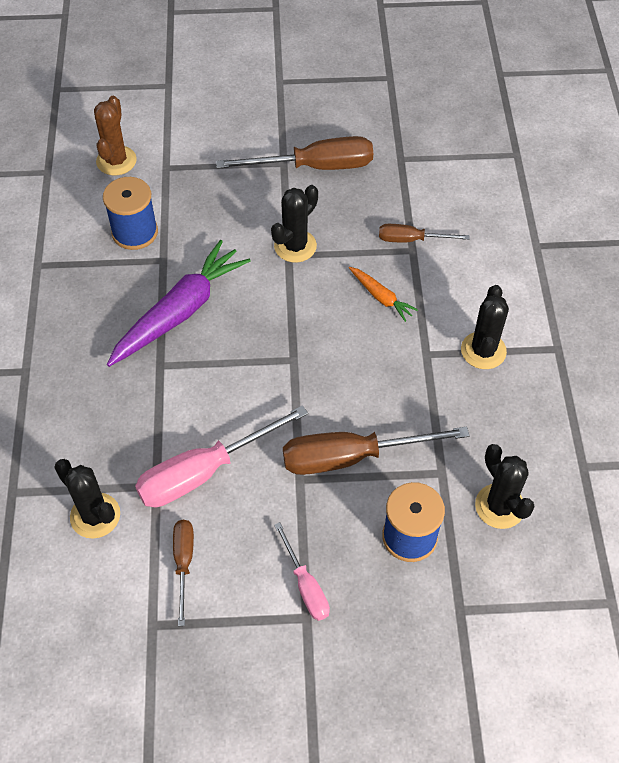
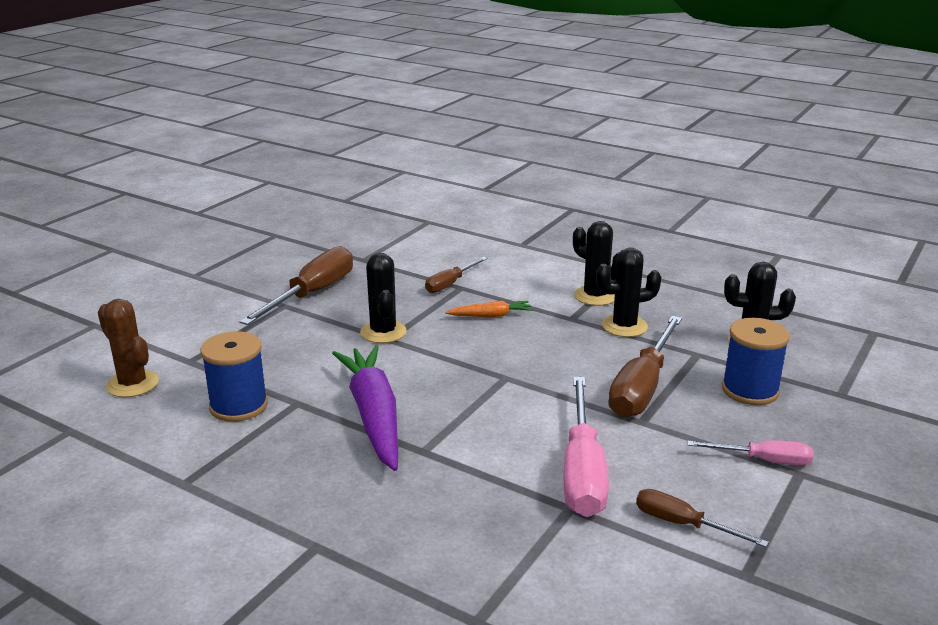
camera: 55 degrees left, 30 degrees down
black cactus [54,459,120,539] -> black cactus moved to [596,248,662,337]

